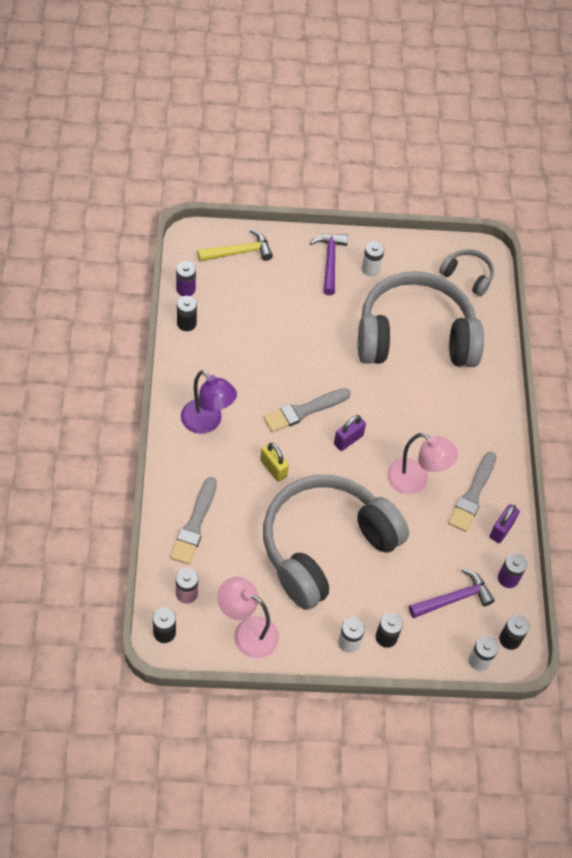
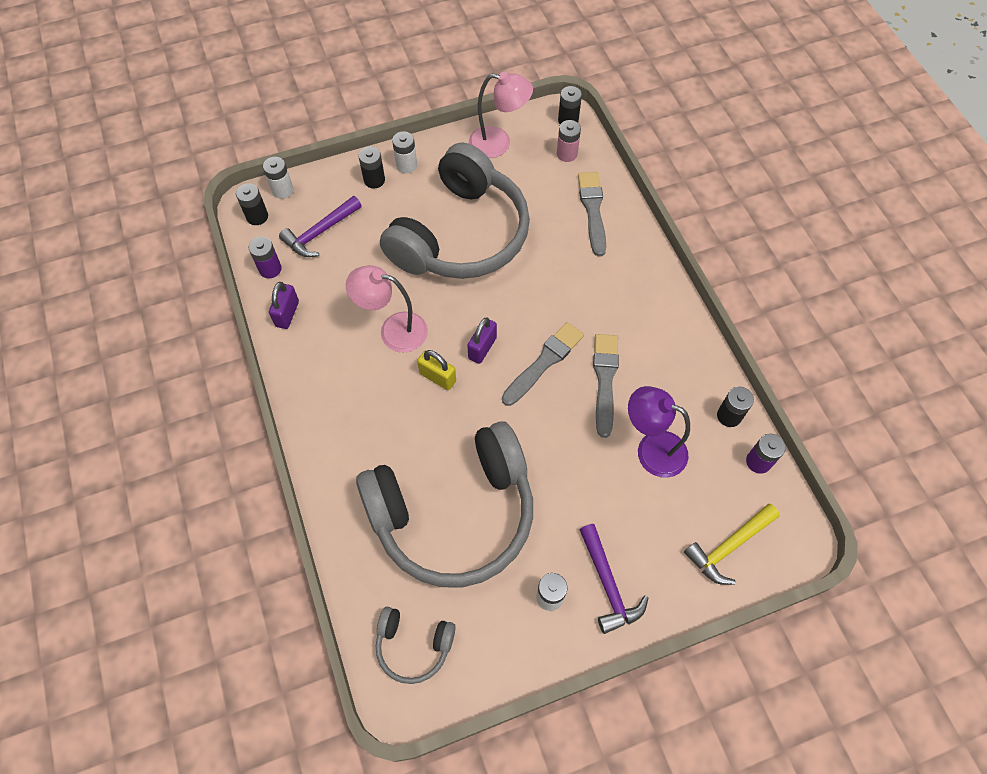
camera: 165 degrees right, 5 degrees up
purple lamp [181,370,237,434] -> purple lamp moved to [628,386,690,478]
yellow padlock [260,443,289,482] -> yellow padlock moved to [417,350,456,390]
grey brush [448,452,497,532] -> grey brush moved to [593,334,619,438]

